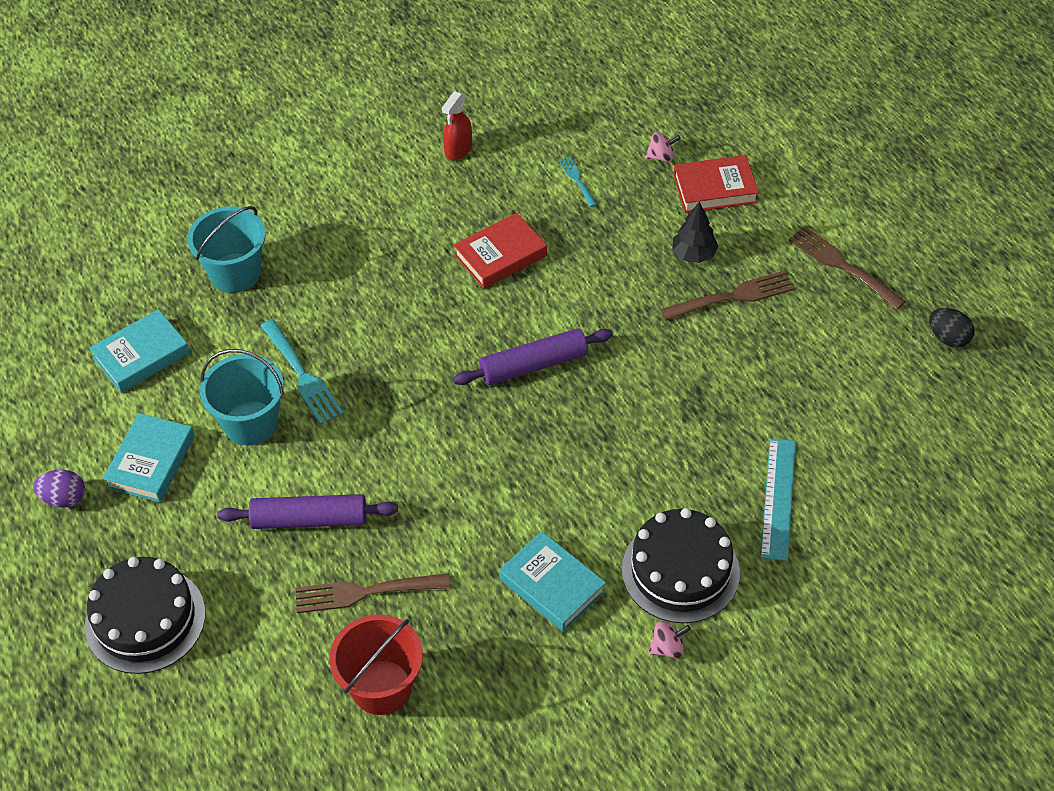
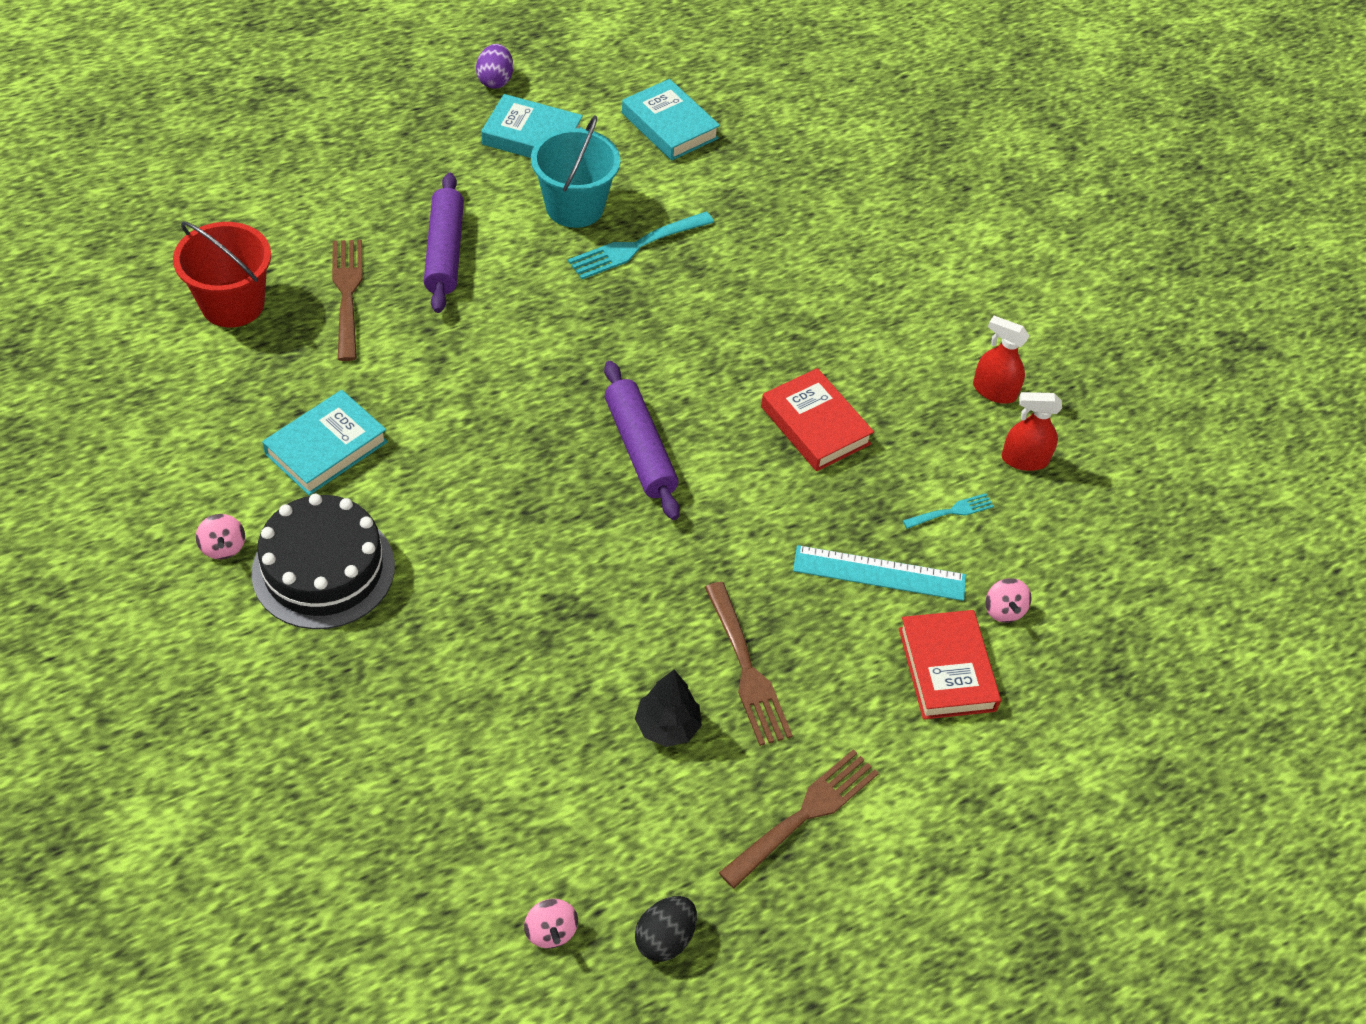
camera: 85 degrees right, 0 degrees up
black cake [85,557,205,674] -> none
turquoise bucket [187,206,266,293] -> none
black tree [673,202,719,263] -> black tree moved to [635,670,702,747]
turquoise ruler [761,438,796,561] -> turquoise ruler moved to [793,545,966,601]
none -> pink spinning top [524,899,578,949]
none -> red spray bottle [1001,392,1062,471]

